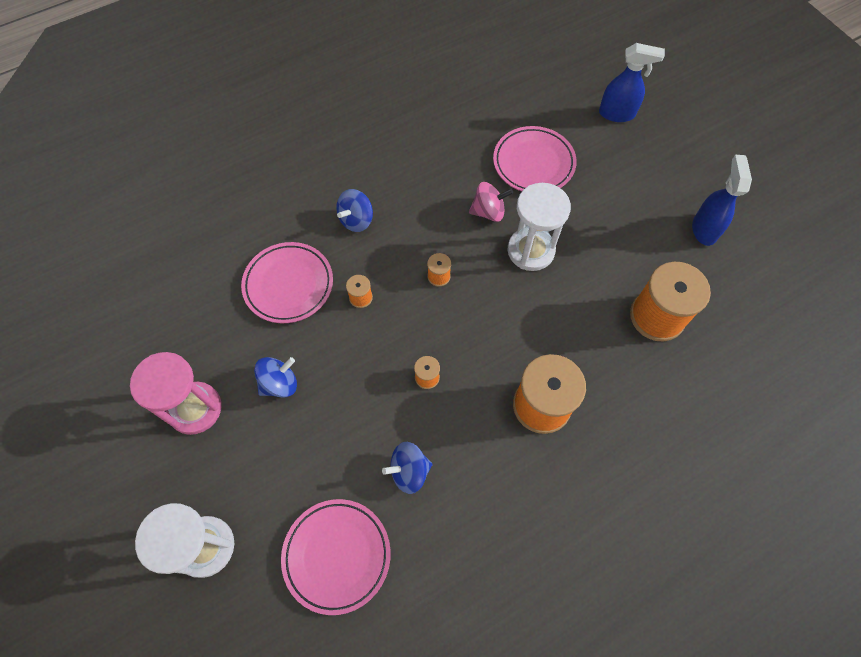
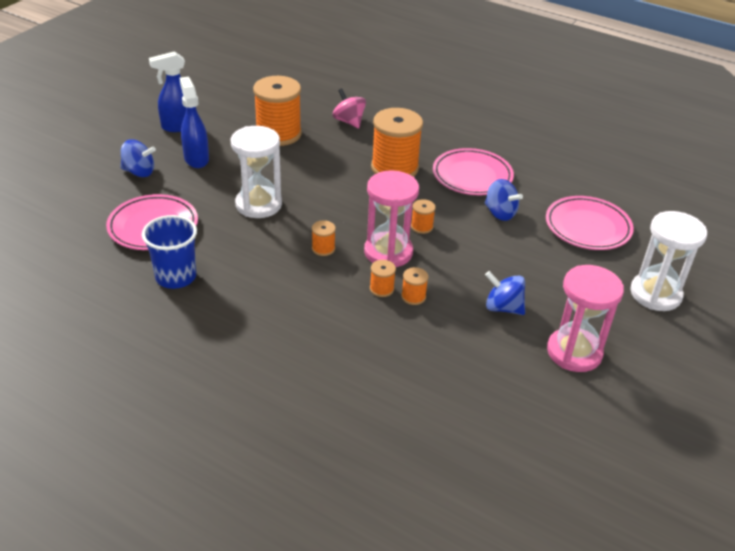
camera: 120 degrees left, 25 degrees down
pink plate [241,242,333,323] -> pink plate moved to [433,148,514,195]
blue spinning top [336,189,373,232] -> blue spinning top moved to [120,139,156,177]
pink spinning top [469,182,513,222] -> pink spinning top moved to [332,88,366,129]
blue spray bottle [599,43,665,122] -> blue spray bottle moved to [180,77,209,168]
none -> blue cup [142,215,197,289]
none -> pink hourglass [364,170,419,267]
none -> orange spool [401,267,428,305]

